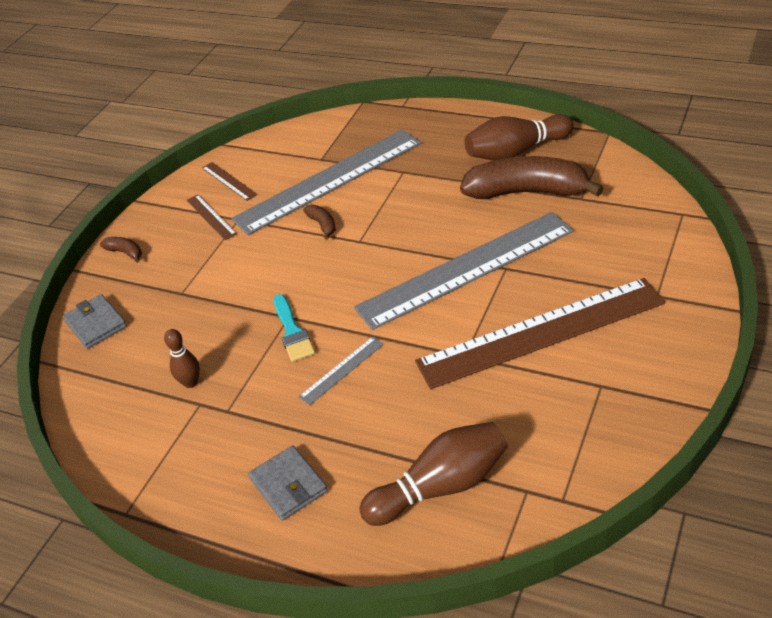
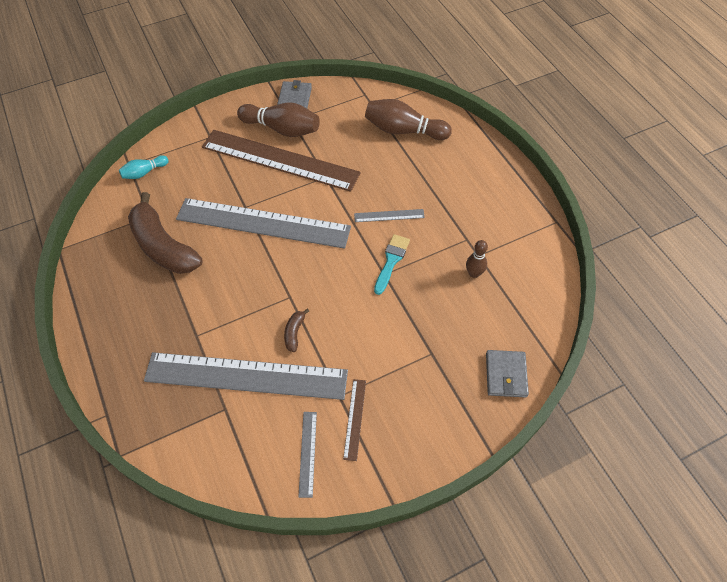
camera: 145 degrees left, 15 degrees up
brown banana [100,237,142,263] -> none
brown ruler [202,162,257,201] -> grey ruler [298,412,317,498]
grey wallet [248,446,328,521] -> grey wallet moved to [277,80,312,108]
brown bowling pin [465,114,574,161] -> brown bowling pin moved to [237,103,320,137]
none -> turquoise bowling pin [119,155,169,179]

